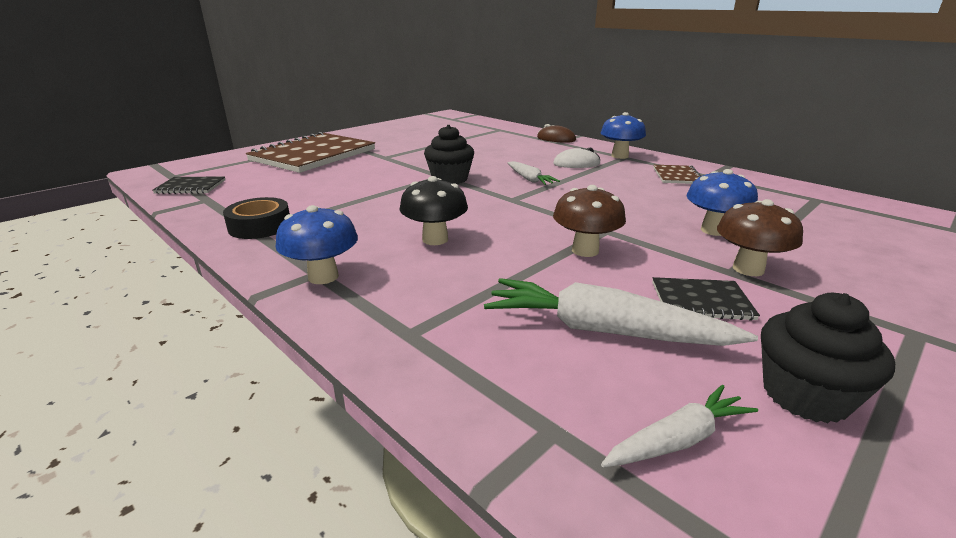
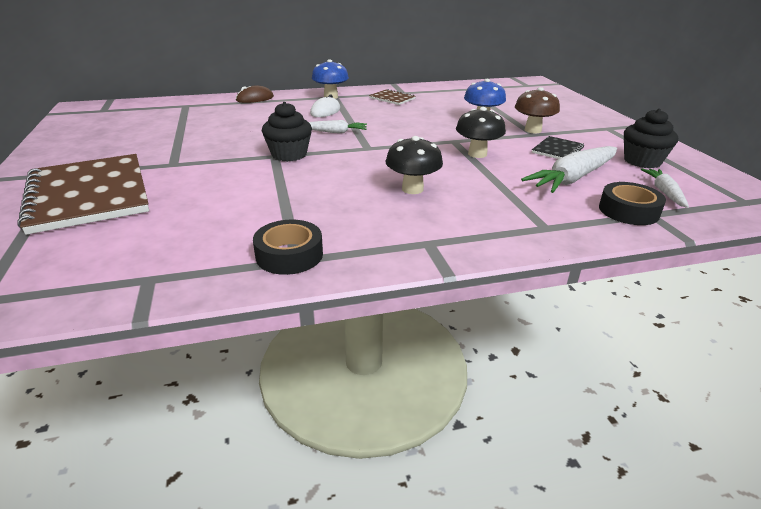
camera: 60 degrees left, 5 degrees up
black notebook [152,177,225,194] -> none
blue mushroom [276,205,358,284] -> none
brown mushroom [553,185,626,257] -> black mushroom [456,107,506,158]
none -> black tape [599,182,666,225]

